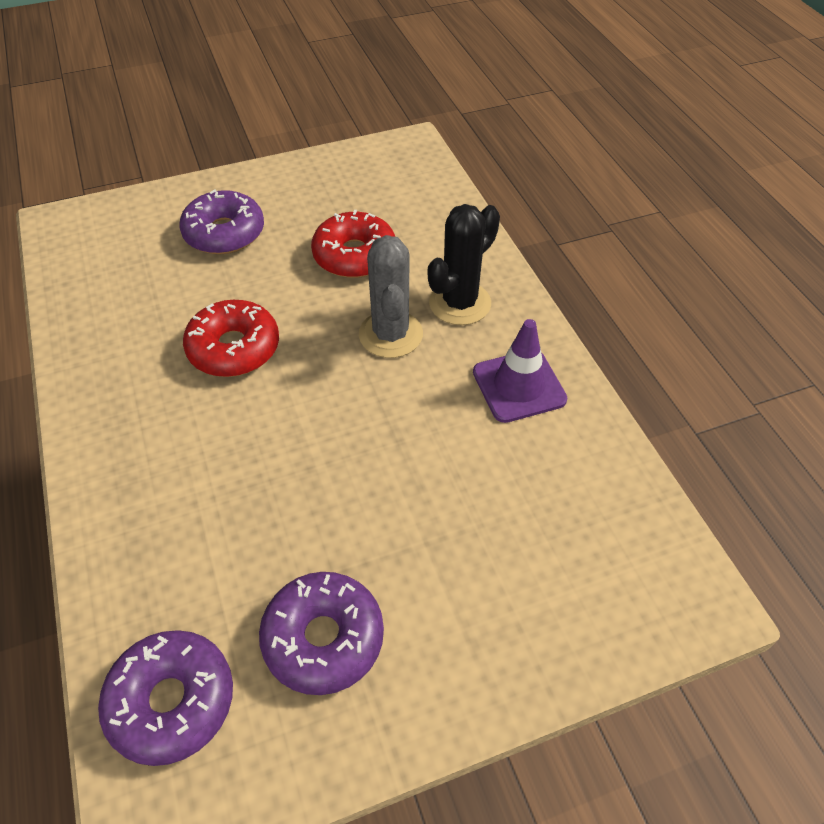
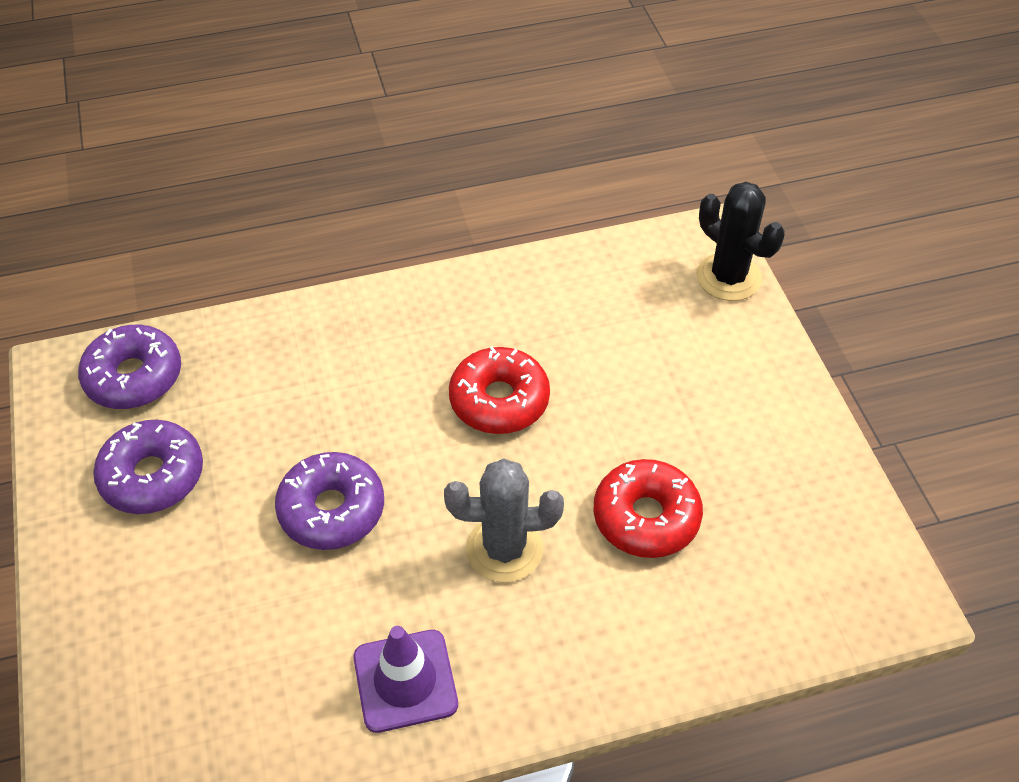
camera: 95 degrees right, 0 degrees up
purple donut [179,189,264,254] -> purple donut moved to [275,452,384,550]
black cactus [428,204,500,325] -> black cactus moved to [696,182,785,301]

